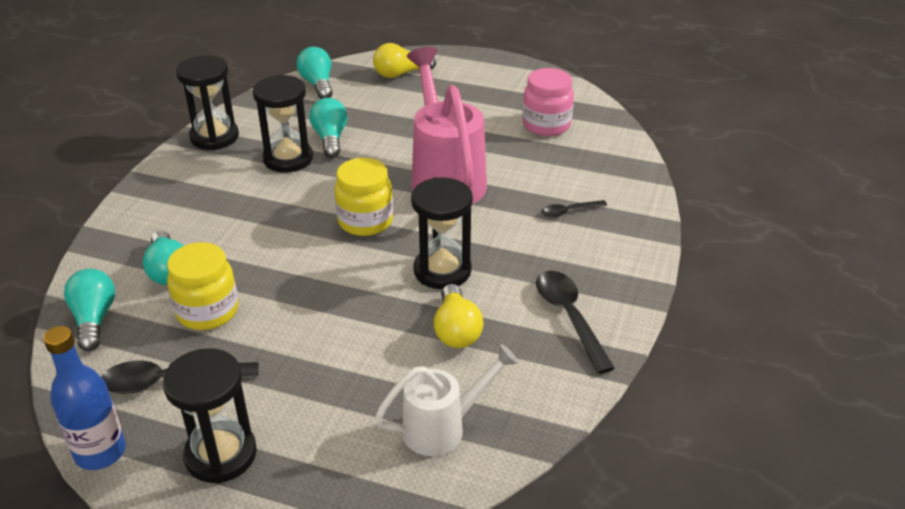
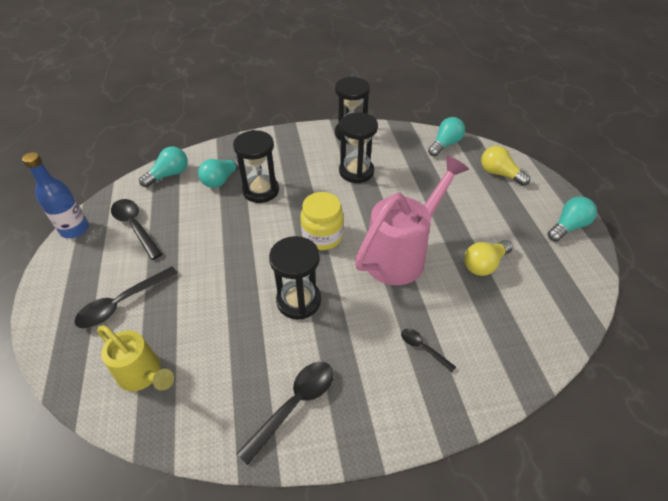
camera: 60 degrees right, 10 degrees up
black hourglass [163,348,257,483] -> black hourglass moved to [233,130,279,203]
yellow jar [167,242,238,330] -> none
turquoise light bulb [309,98,347,158] -> turquoise light bulb moved to [548,197,597,242]
white watering can [375,344,519,456] -> yellow watering can [97,325,174,391]
yellow light bulb [434,284,484,348] -> yellow light bulb moved to [464,240,513,276]
pink jar [523,68,574,136] -> none
none -> black spoon [74,266,178,328]

